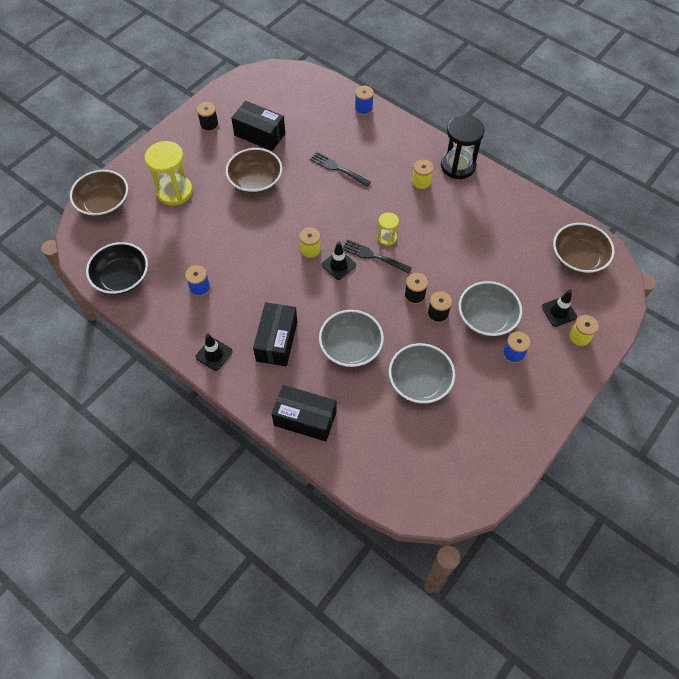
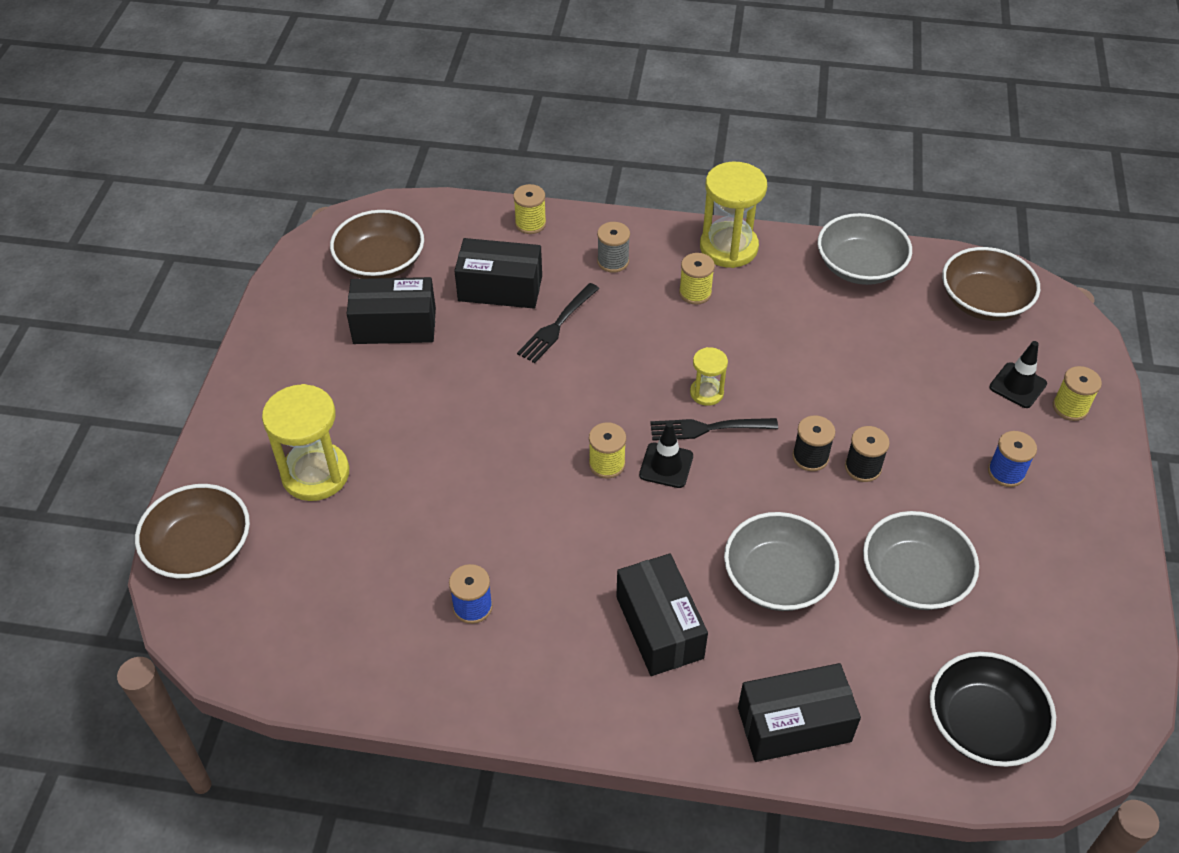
camera: 30 degrees left, 10 degrees down
black bowl [86,242,148,295] -> black bowl moved to [929,652,1056,767]
black traffic cone [196,333,233,371] -> none
black spool [197,102,219,132] -> none
brown bowl [226,148,282,194] -> brown bowl moved to [330,210,424,279]
black fork [310,151,371,187] -> black fork turned 60 degrees counterclockwise [517,283,600,363]
blue spool [355,86,374,116] -> yellow spool [513,184,546,234]
black hourglass [441,115,485,179] -> yellow hourglass [700,162,767,268]
grey bowl [459,281,522,336] -> grey bowl moved to [818,213,912,285]
none -> black box [454,238,542,309]
none -> grey spool [597,222,630,273]

